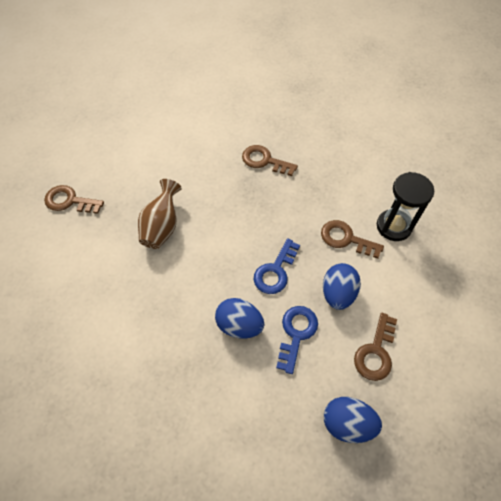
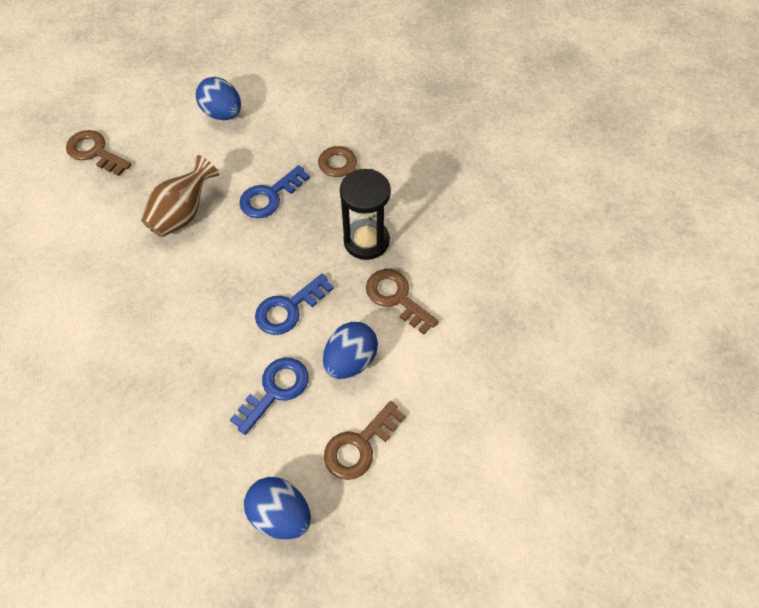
camera: 20 degrees right, 0 degrees up
blue egg [215,298,264,338] -> blue egg moved to [196,77,241,120]
black hourglass [377,172,434,241] -> black hourglass moved to [340,169,391,260]
none -> blue key [239,165,310,218]

